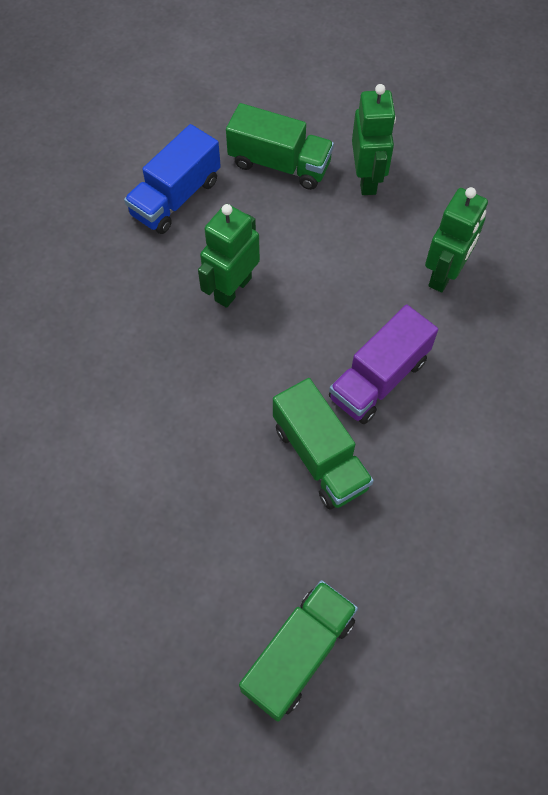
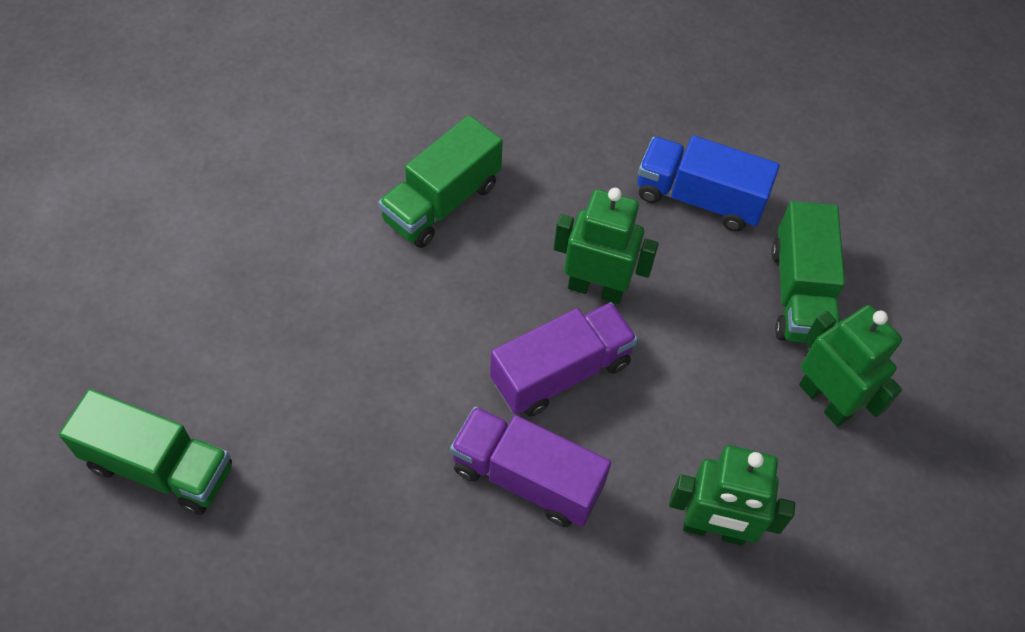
camera: 70 degrees right, 5 degrees down
green truck [273,378,374,510] -> green truck moved to [378,115,503,248]
green robot [352,84,396,195] -> green robot turned 105 degrees counterclockwise [799,305,902,427]
none -> purple truck [490,302,638,417]

